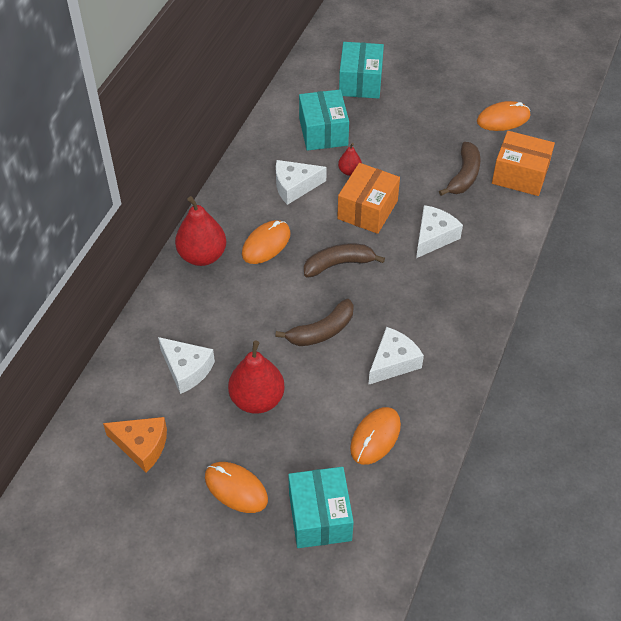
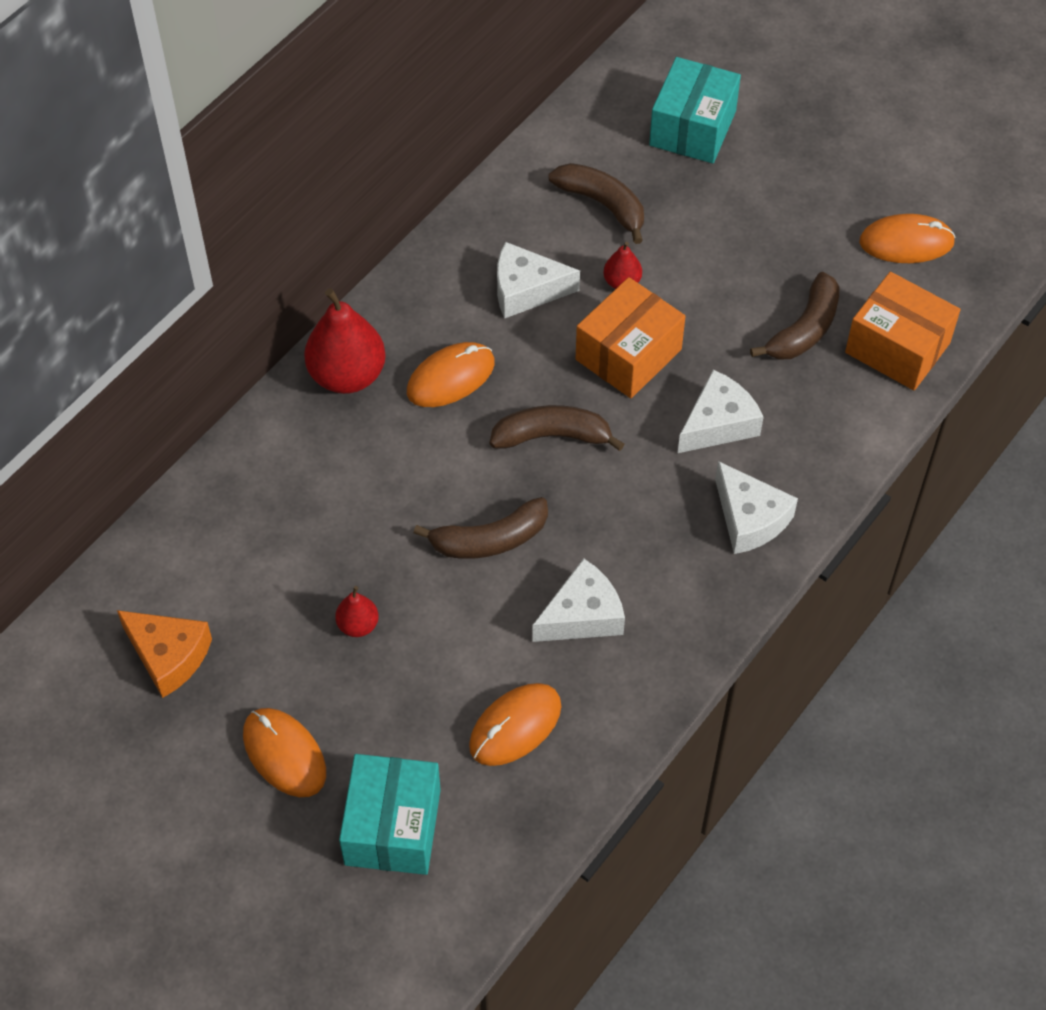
camera: 15 degrees right, 5 degrees up
white cheese [158,337,215,394] -> white cheese moved to [715,461,798,554]
red pear [228,341,285,414] -> red pear [335,586,379,637], size x0.50
turquoise box [299,90,349,151] -> brown banana [548,163,644,244]

